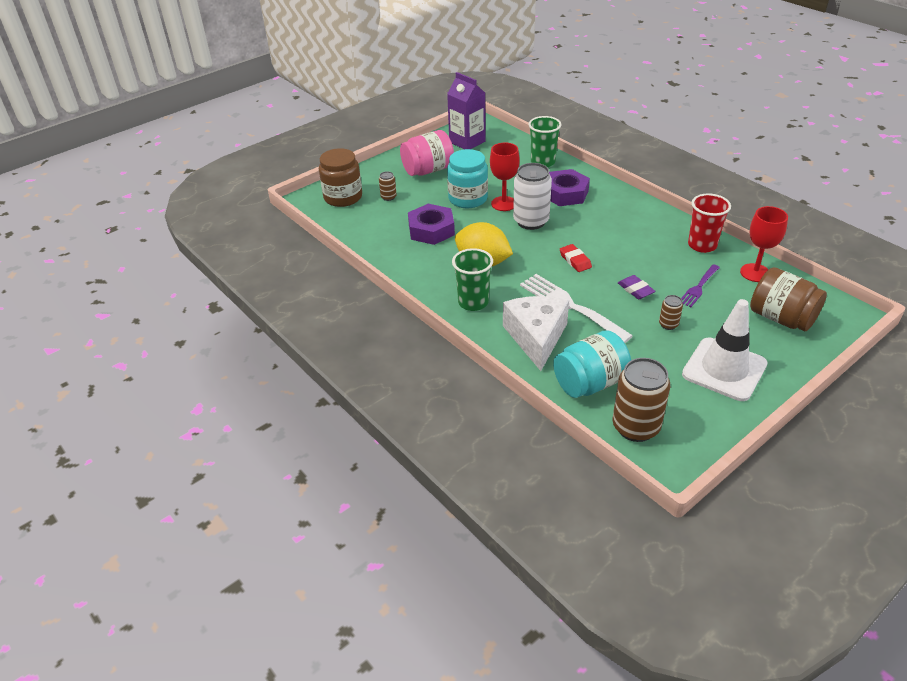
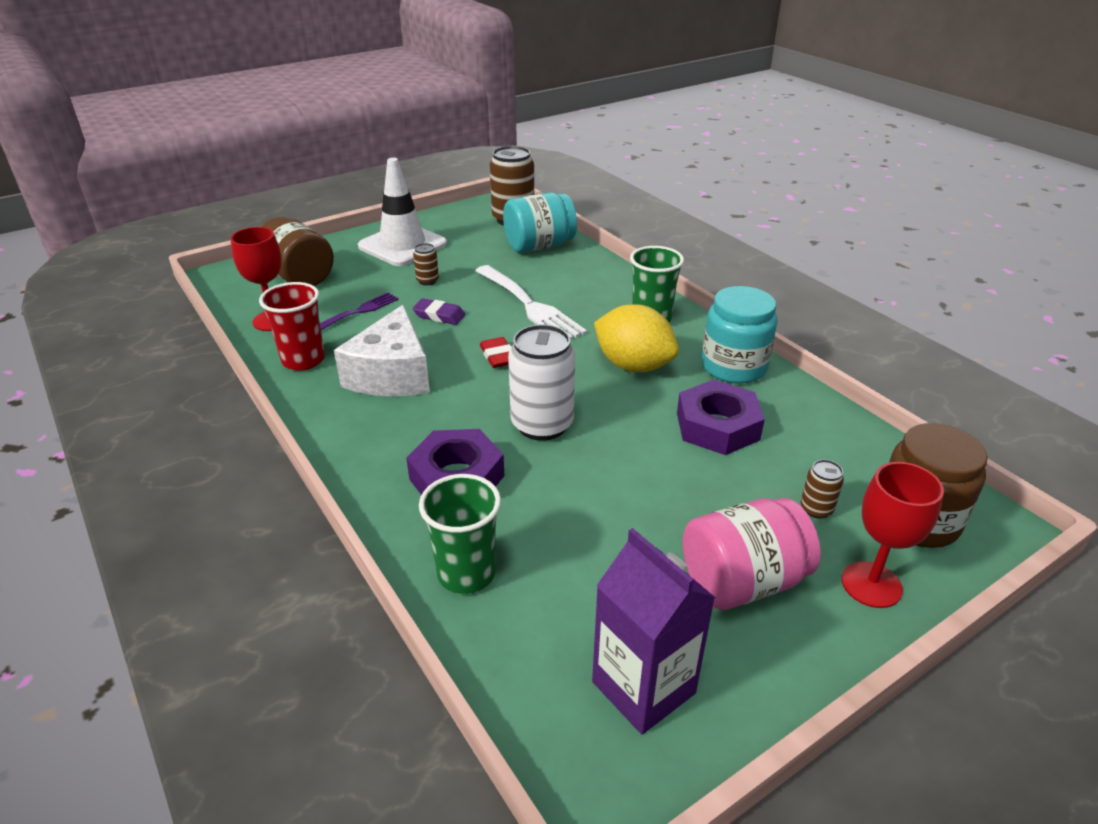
camera: 175 degrees left, 5 degrees down
turquoise jar [447,149,488,208] -> turquoise jar moved to [702,286,778,384]
red goblet [490,142,520,211] -> red goblet moved to [842,462,944,608]
white cheese [503,296,569,371] -> white cheese moved to [334,305,430,396]
purple eraser [618,275,655,299] -> purple eraser turned 45 degrees counterclockwise [412,299,465,325]

